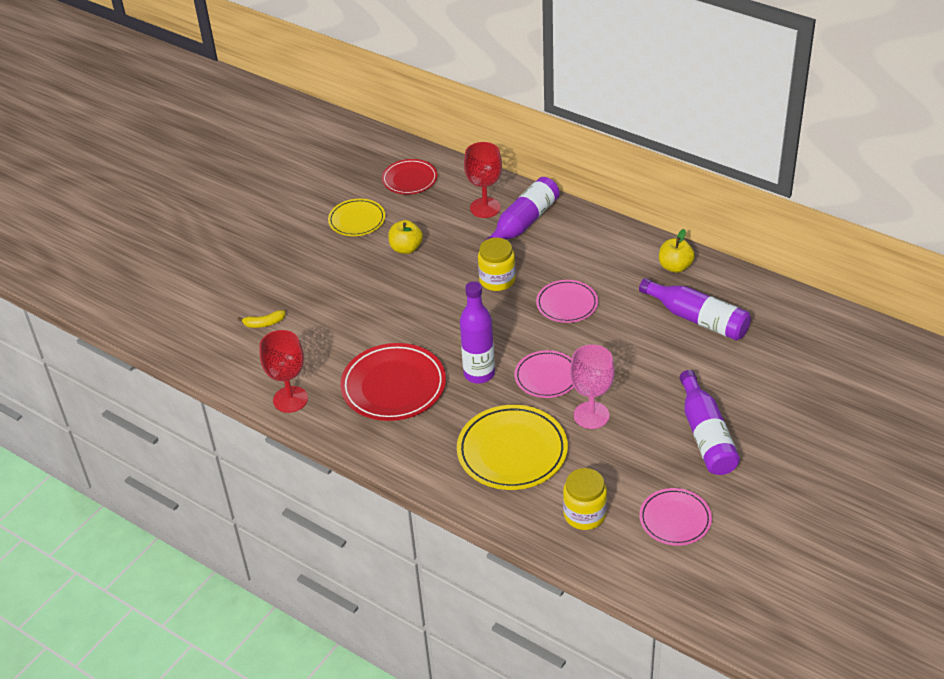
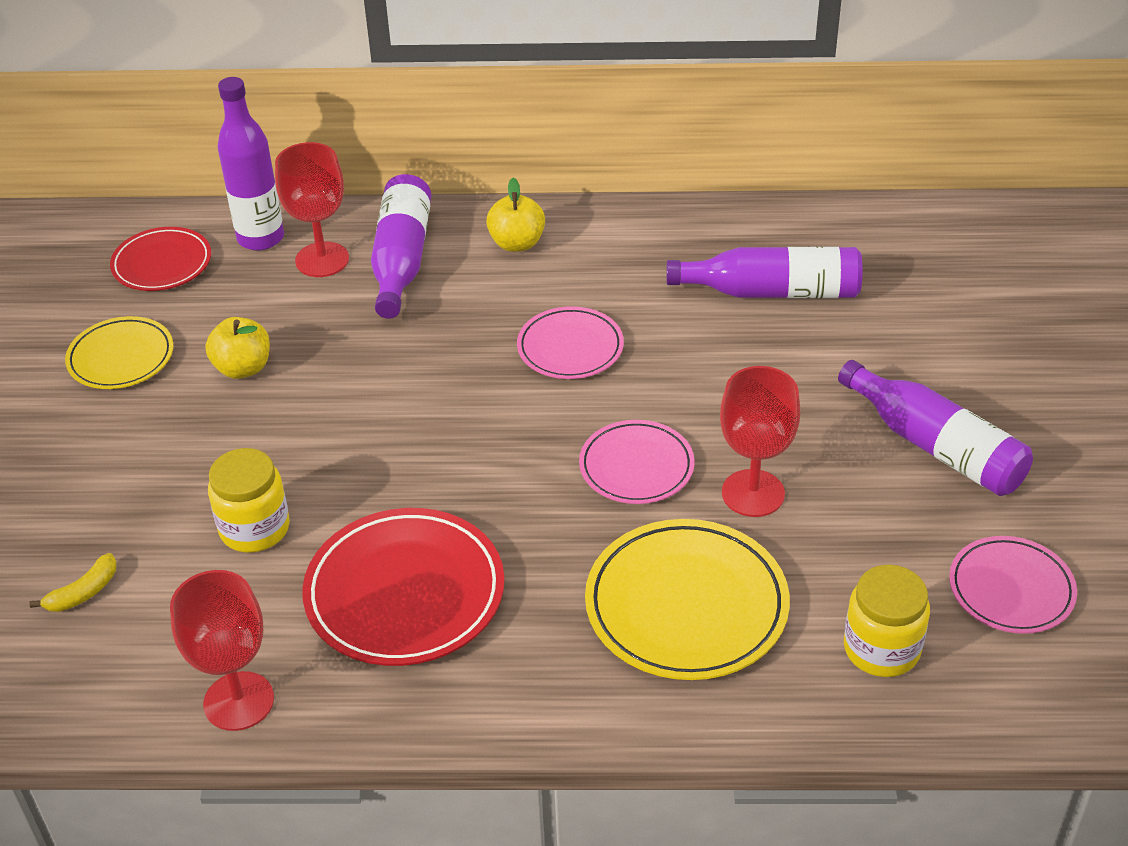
camera: 35 degrees left, 0 degrees up
purple bottle [460,281,495,384] -> purple bottle moved to [218,77,284,251]
yellow jar [478,237,516,291] -> yellow jar moved to [208,448,290,552]
pink goblet [570,344,615,429] -> red goblet [720,366,800,517]
yellow apple [659,229,695,273] -> yellow apple moved to [486,178,545,252]

